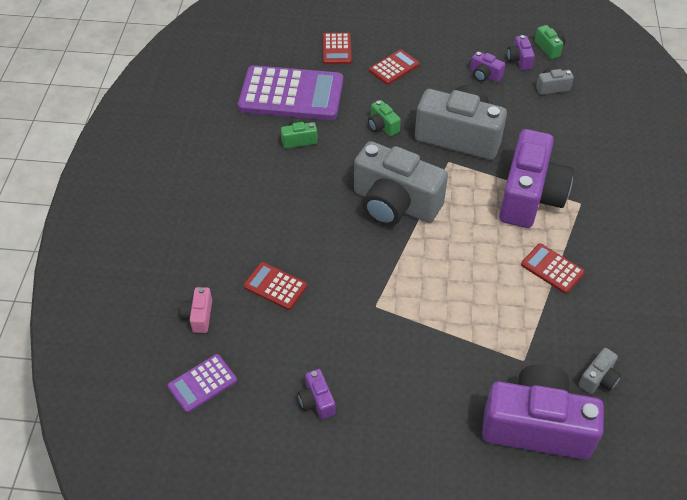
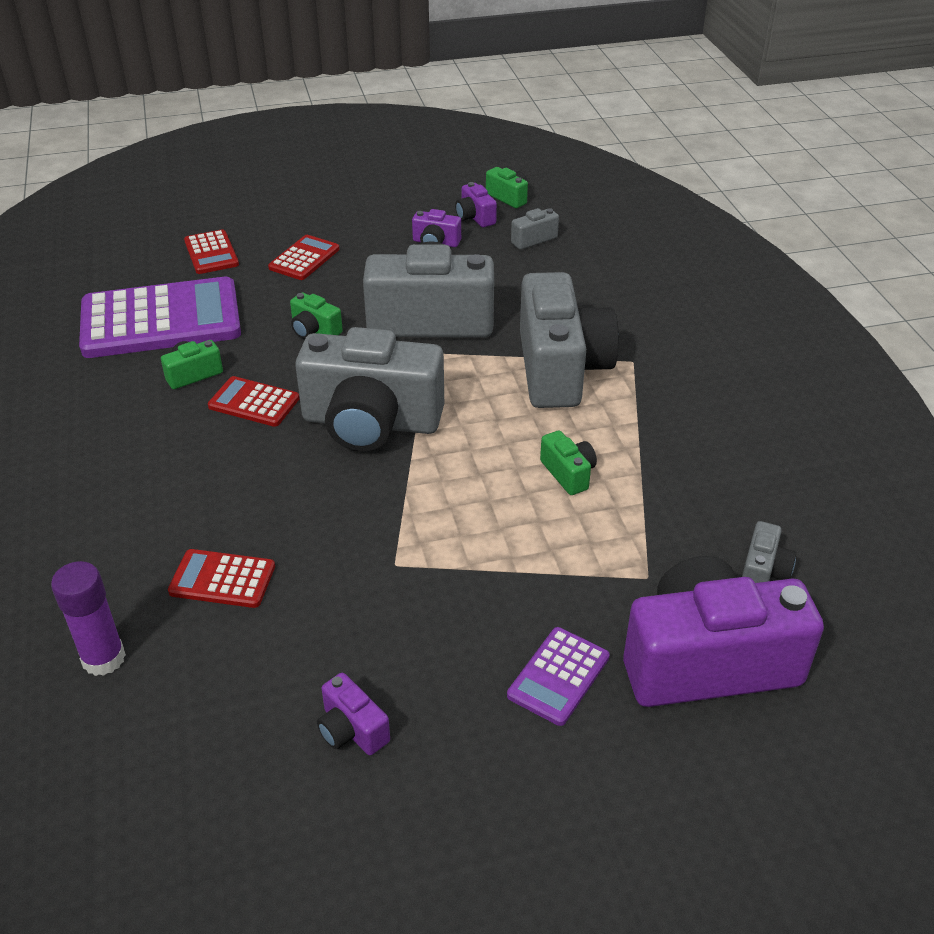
camera: 20 degrees left, 10 degrees down
purple calculator [168,354,237,413] -> purple calculator moved to [507,627,610,726]
pink camera [180,287,212,333] -> purple glue stick [51,561,126,676]
purple camera [499,129,574,228] -> grey camera [520,272,619,408]
red calculator [521,243,585,294] -> red calculator moved to [208,376,300,427]
none -> green camera [540,430,597,495]

